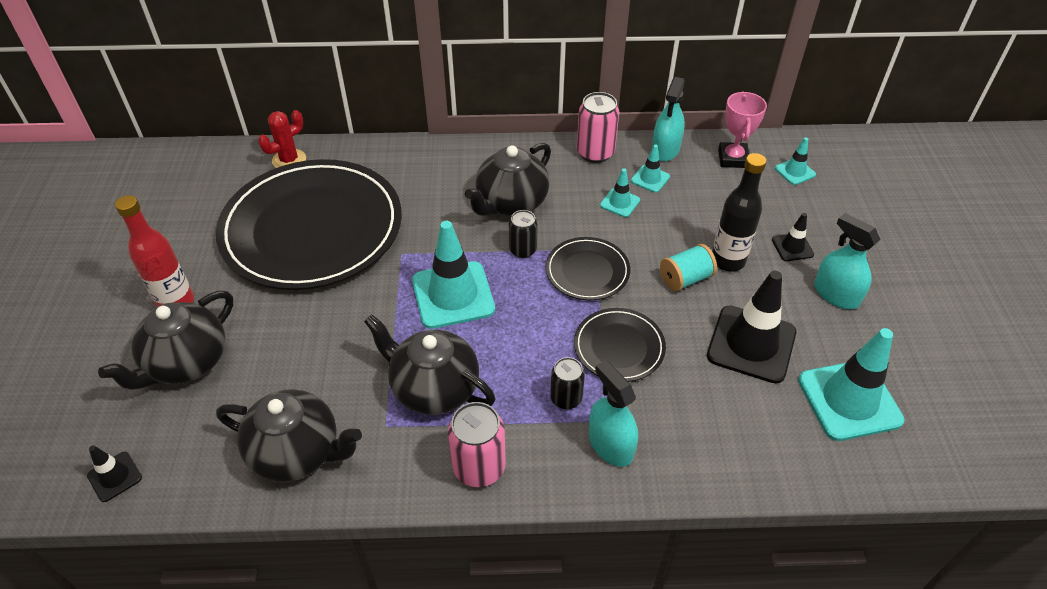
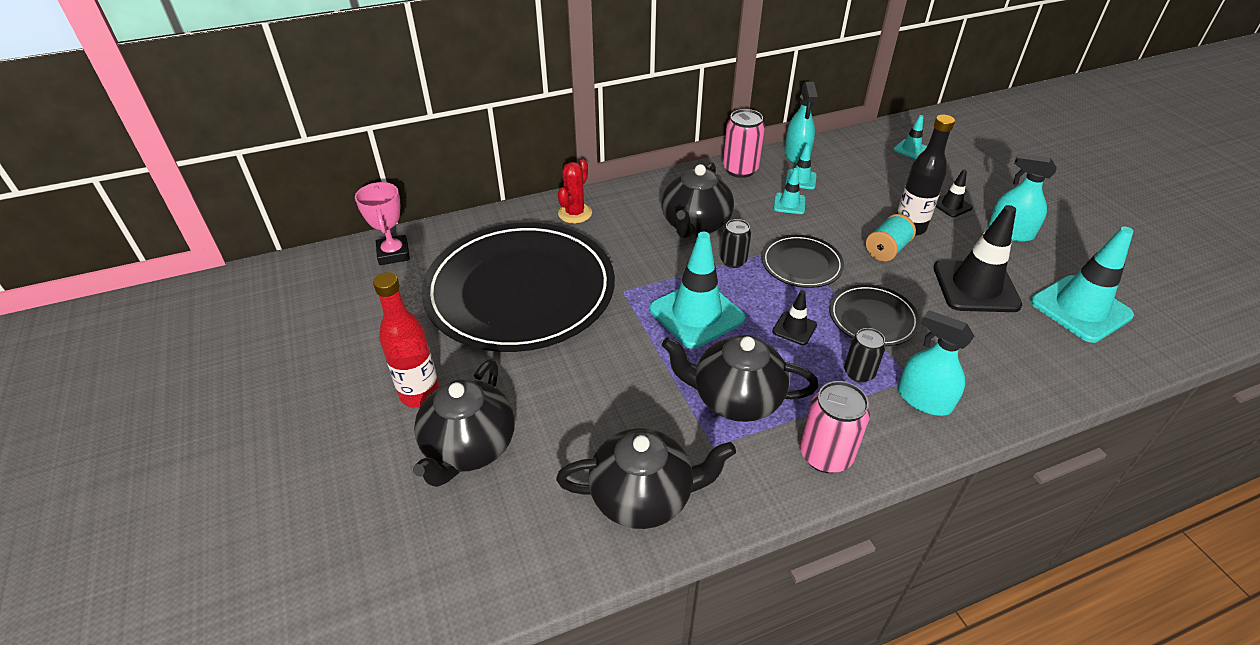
camera: 20 degrees left, 5 degrees down
black traffic cone [87,445,142,502] -> black traffic cone moved to [772,290,817,345]
red cactus [258,110,306,168] -> red cactus moved to [558,160,592,223]
pink trophy [718,91,767,168] -> pink trophy moved to [355,182,410,265]

